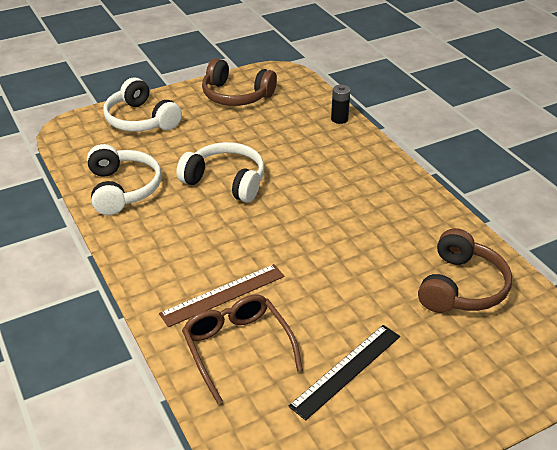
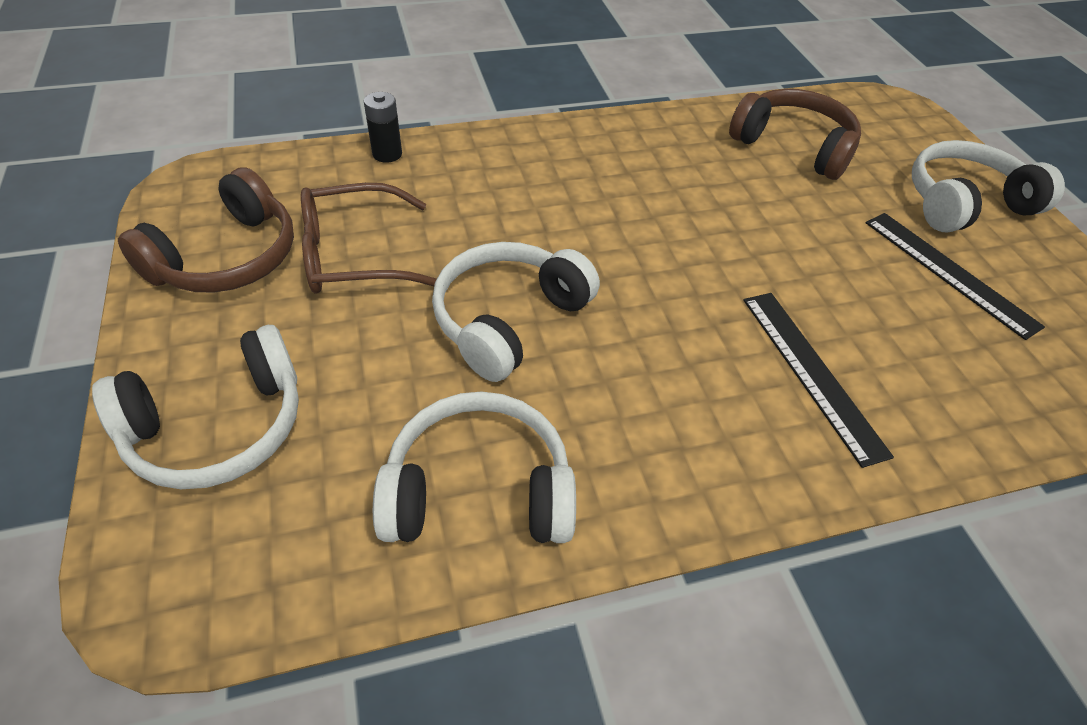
camera: 80 degrees left, 10 degrees up
brown ruler [159,264,285,327] -> black ruler [743,293,894,468]
brown glasses [182,295,303,404] -> brown glasses moved to [301,183,437,294]
none -> white headphones [912,140,1065,232]

